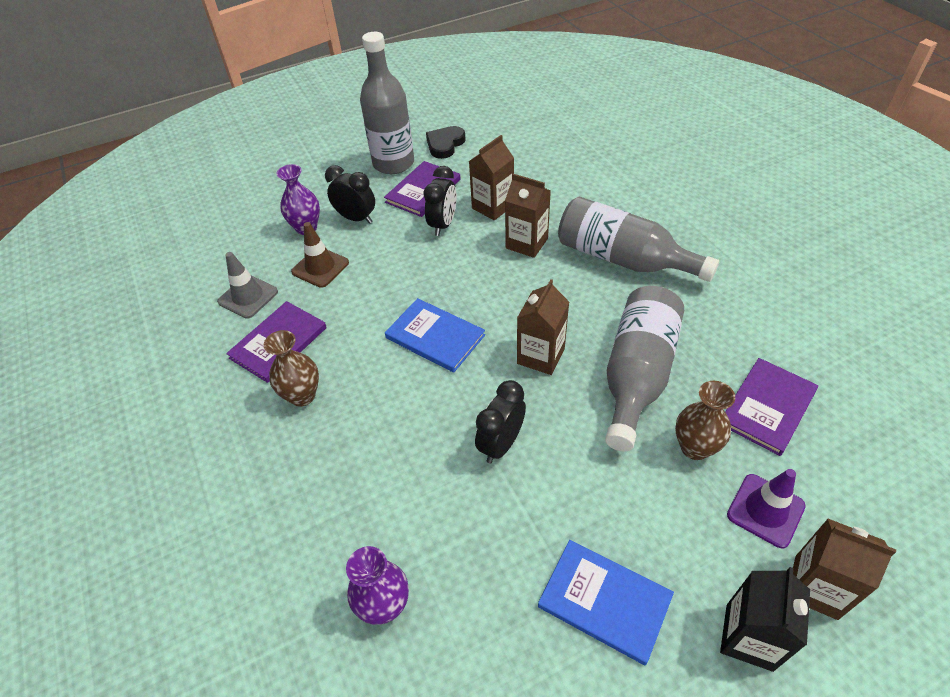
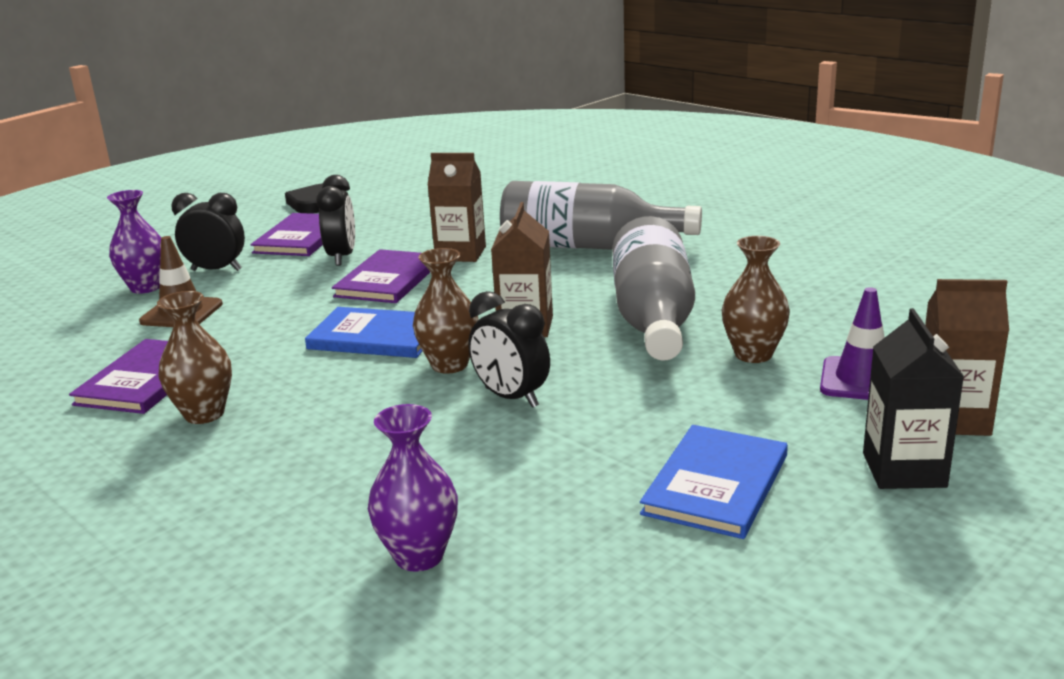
camera: 20 degrees left, 25 degrees down
grey traffic cone [217,252,278,319] -> none
grey bottle [360,32,414,174] -> none
brown carton [469,135,514,221] -> none
black clock [475,380,526,463] -> black clock turned 60 degrees counterclockwise [468,291,550,408]
blue book [538,540,674,665] -> blue book turned 75 degrees counterclockwise [640,425,788,539]
purple book [725,358,818,456] -> purple book moved to [332,249,430,303]
none -> brown vase [413,248,479,374]

